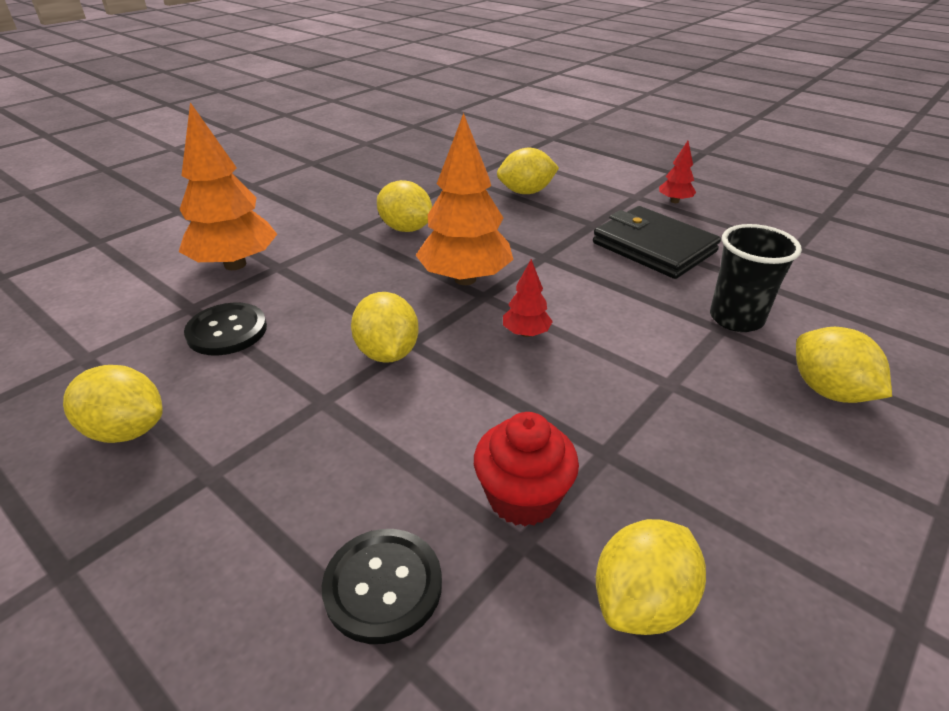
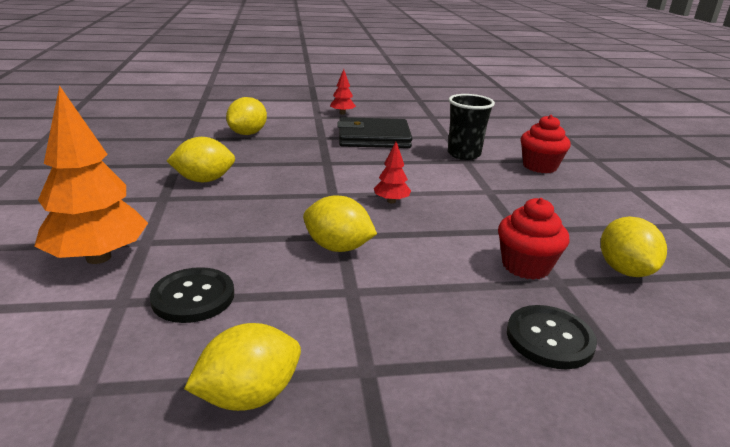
camera: 50 degrees left, 10 degrees down
orange tree [416,113,514,285] -> none
yellow lemon [796,327,892,403] -> red cupcake [521,115,571,173]

